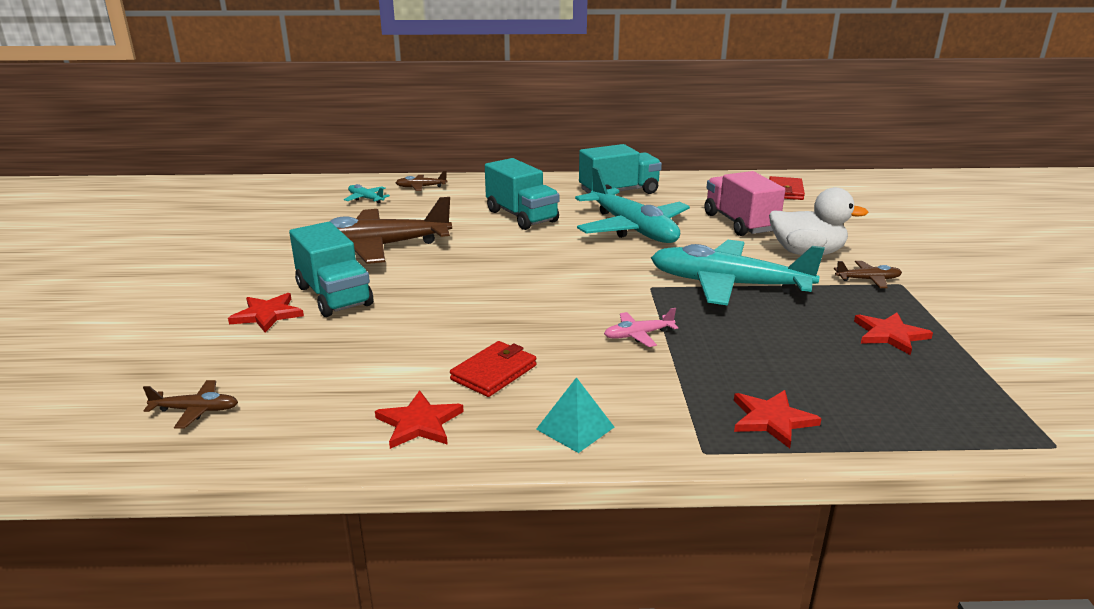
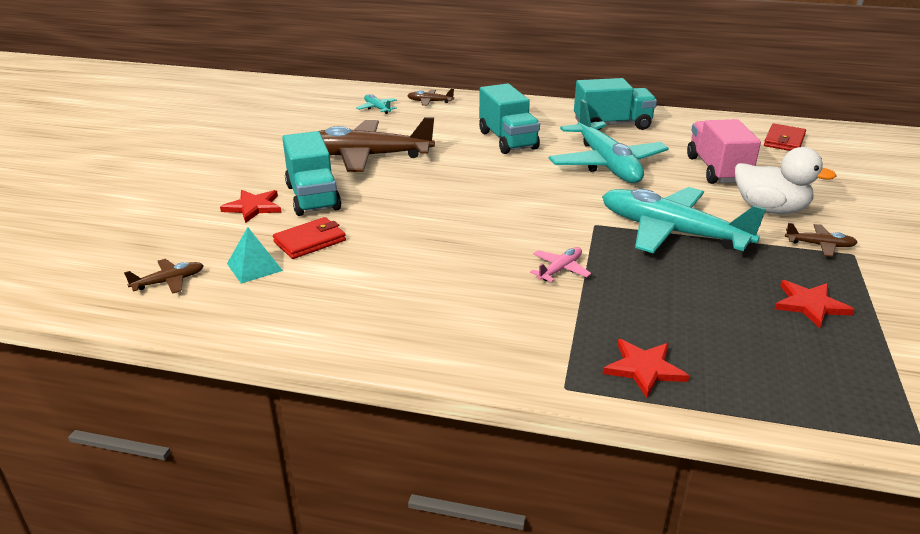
camera: 15 degrees right, 5 degrees up
brown plane [143,380,238,429] -> brown plane turned 45 degrees counterclockwise [124,259,204,294]
red star [375,390,464,449] -> none
red wallet [450,341,536,397] -> red wallet moved to [273,217,346,259]
turquoise pyramid [536,377,614,453] -> turquoise pyramid moved to [227,227,283,284]
pink plane [604,308,678,347] -> pink plane turned 135 degrees clockwise [530,247,591,282]

